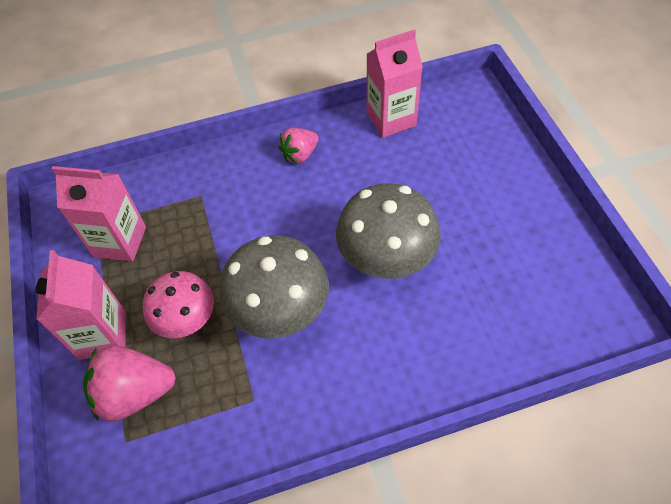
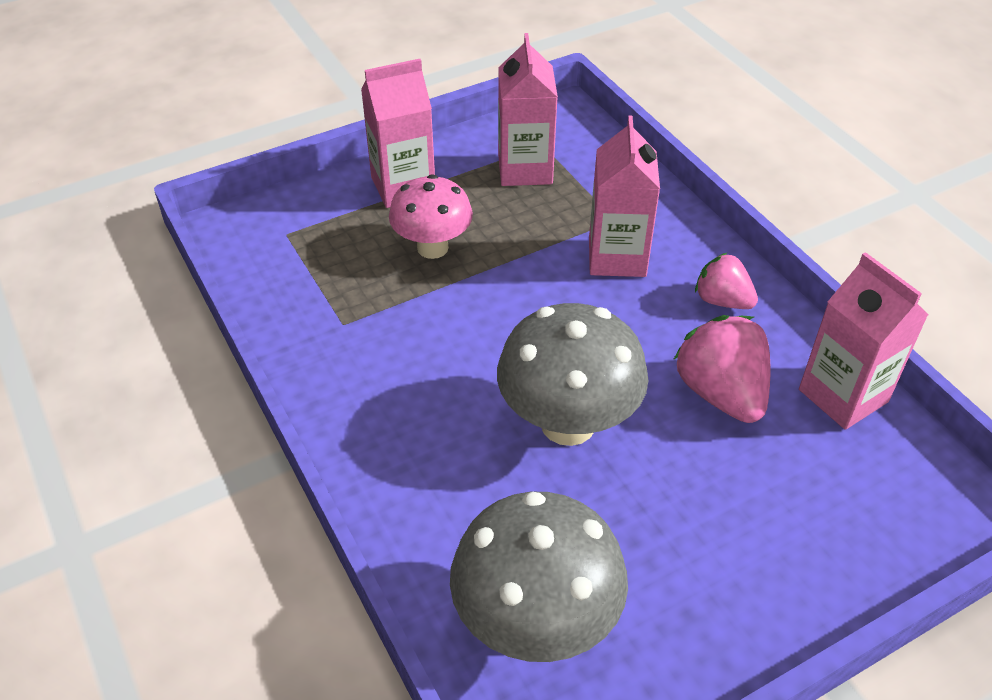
camera: 75 degrees right, 10 degrees down
pink strawberry [83,346,176,422] -> pink strawberry moved to [673,315,770,423]
grey mushroom [220,235,329,338] -> grey mushroom moved to [450,492,628,662]
none -> pink carton [589,116,660,277]

